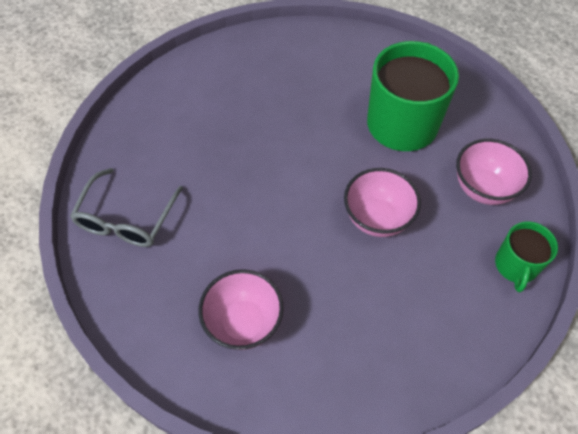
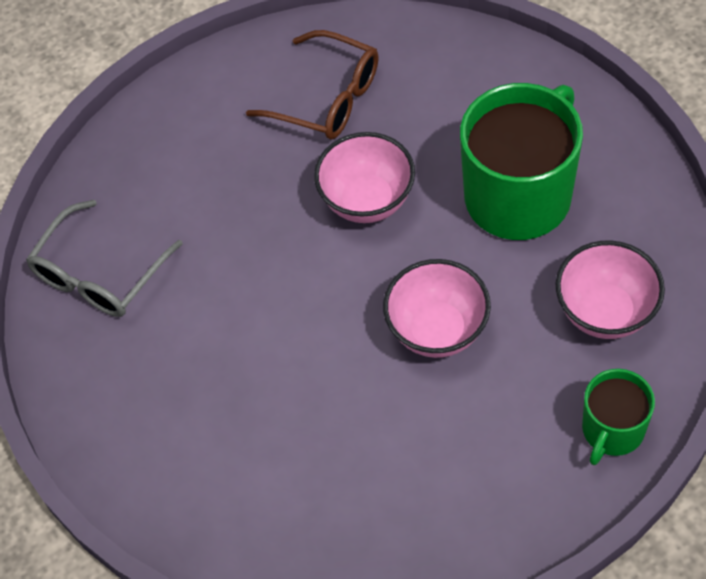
camera: 20 degrees right, 0 degrees up
pink bowl [199,269,284,350] -> pink bowl moved to [314,132,415,223]
none -> brown glasses [246,30,379,140]

